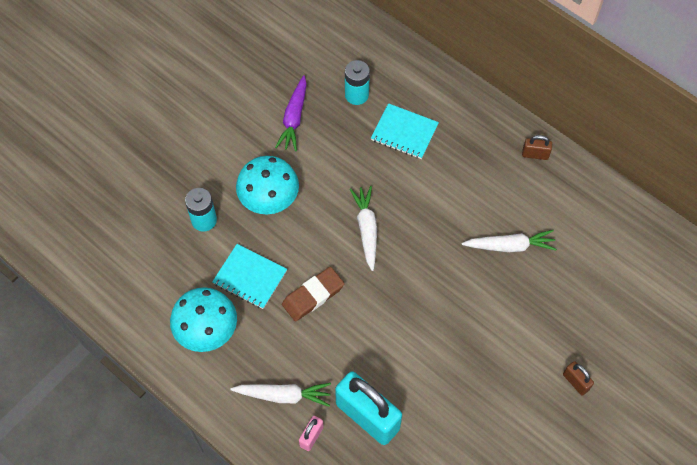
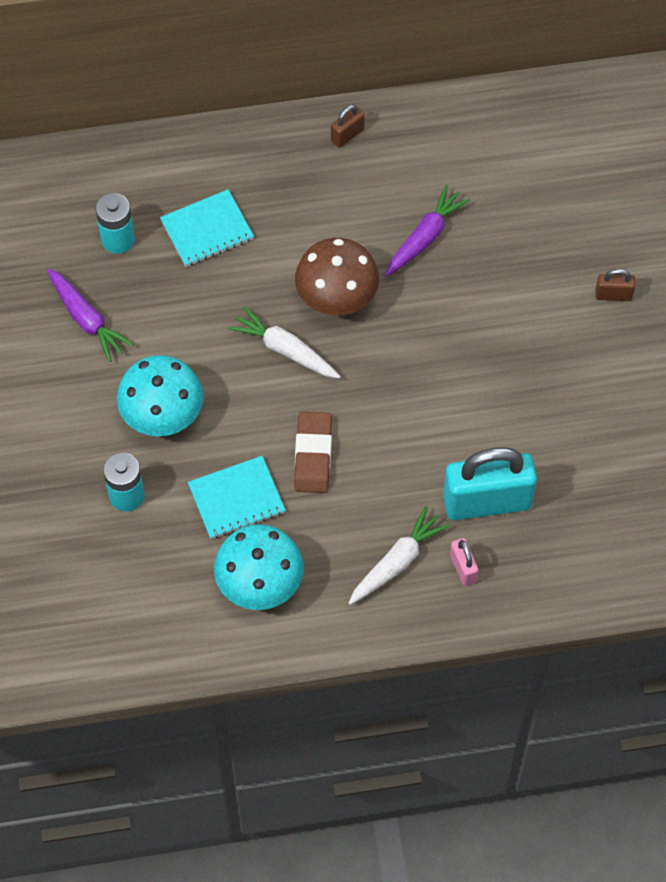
camera: 50 degrees left, 0 degrees up
white carrot [462,230,557,253] -> purple carrot [385,185,470,277]
none -> brown mushroom [295,238,379,315]

